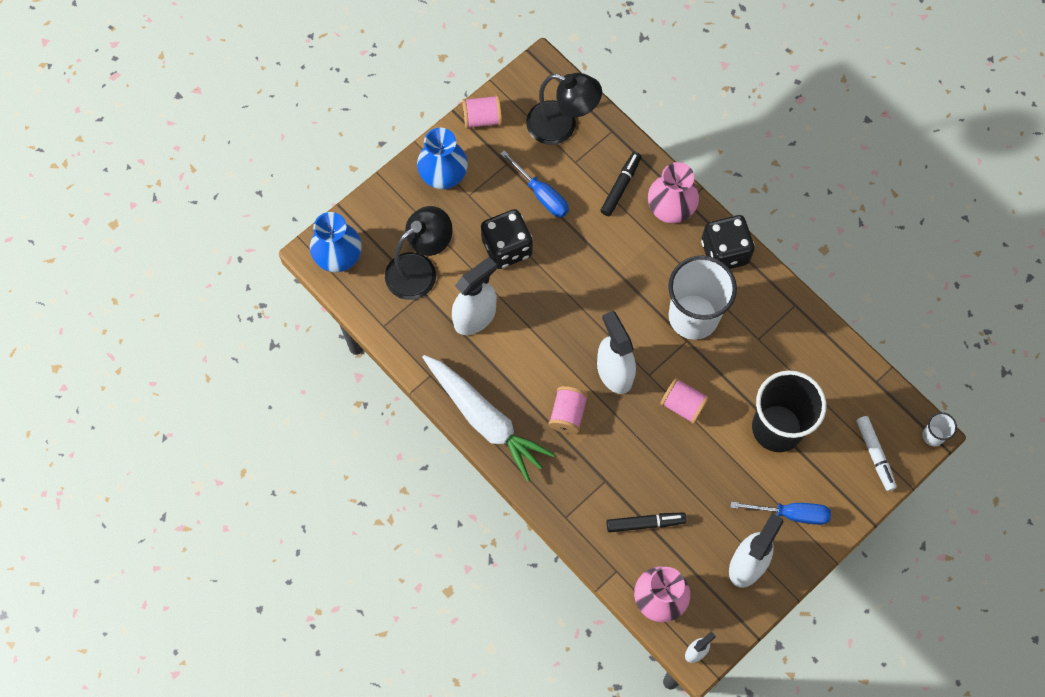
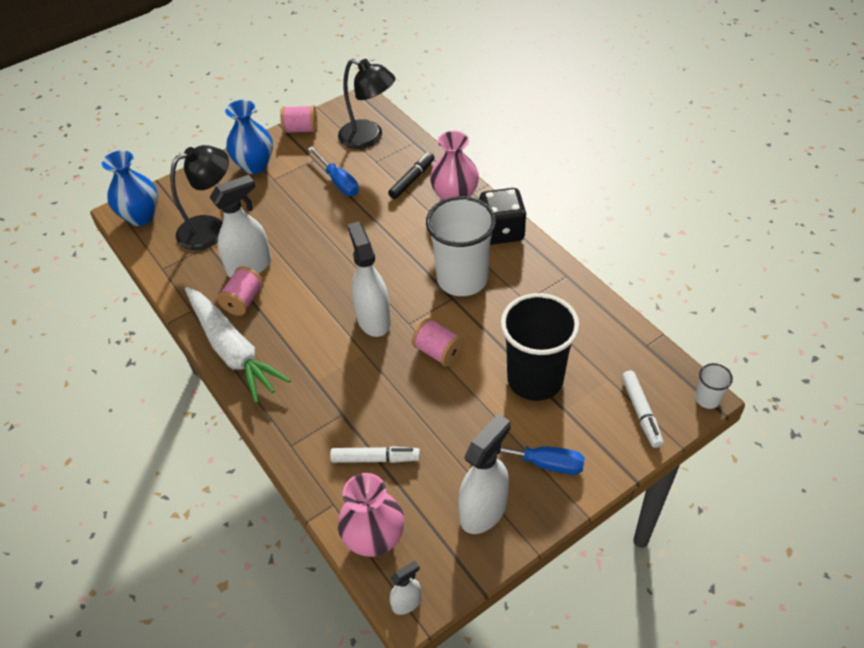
camera: 10 degrees right, 20 degrees down
black dice [481,209,533,269] -> none
pink spool [548,386,588,434] -> pink spool moved to [217,266,264,316]
black marker [607,513,686,532] -> white marker [330,446,420,463]

